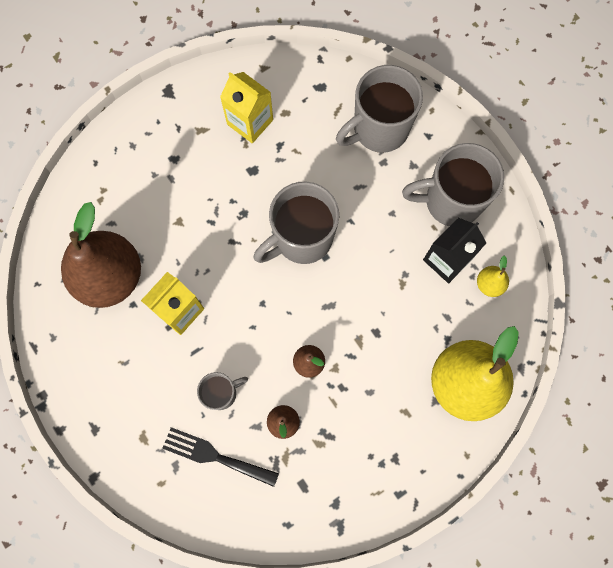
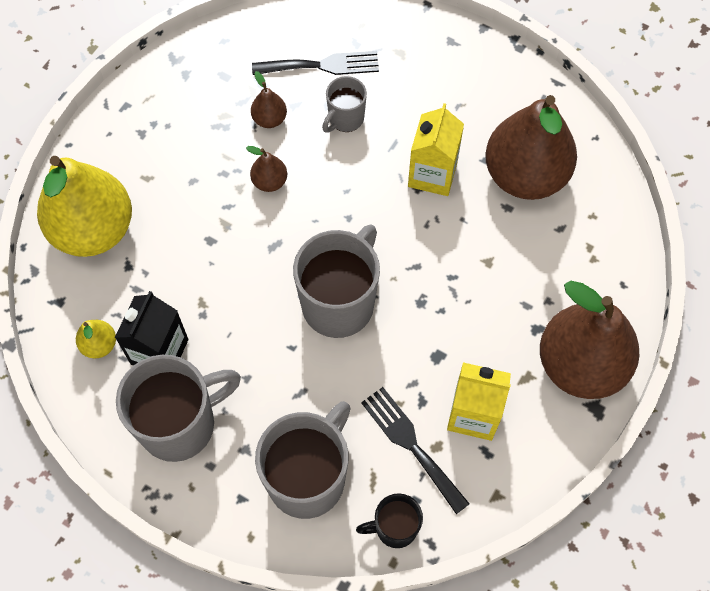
camera: 155 degrees right, 10 degrees down
none -> black mug [356,493,423,548]
none -> black fork [361,387,470,514]
none -> brown pear [540,281,639,399]

